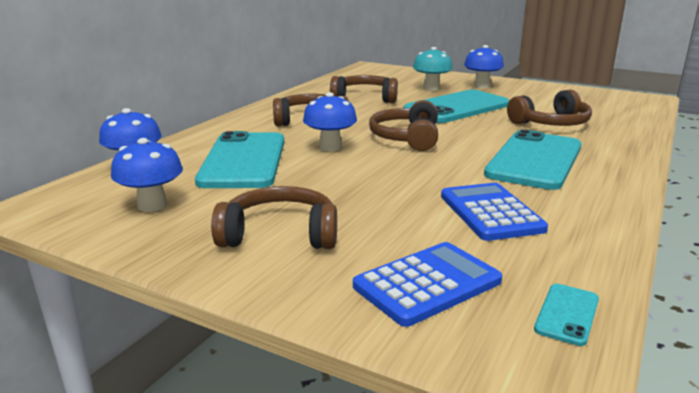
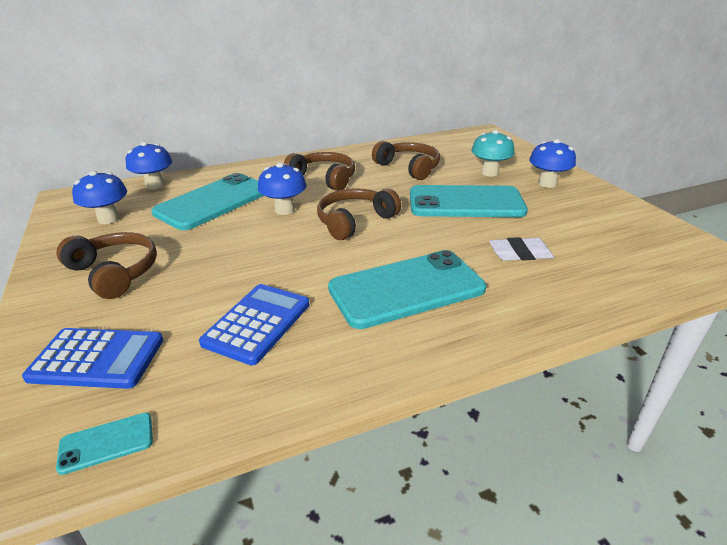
camera: 40 degrees right, 10 degrees up
brown headphones [507,90,592,126] -> white eraser [489,237,554,261]

